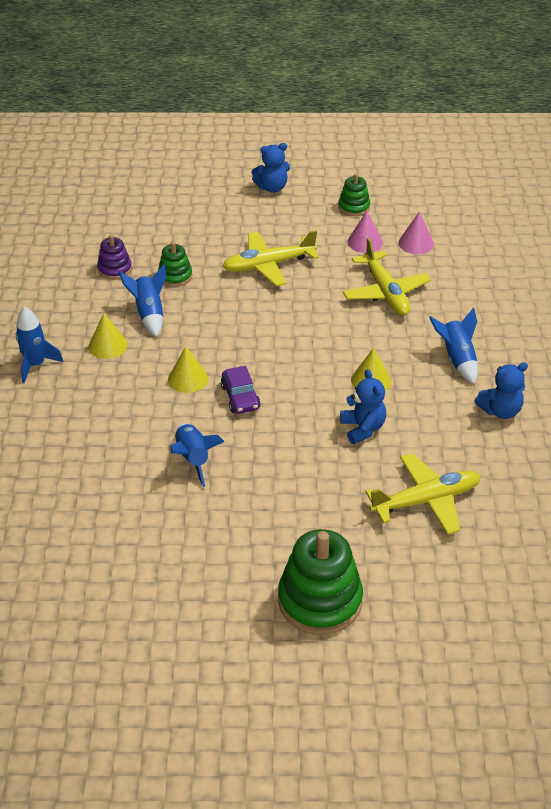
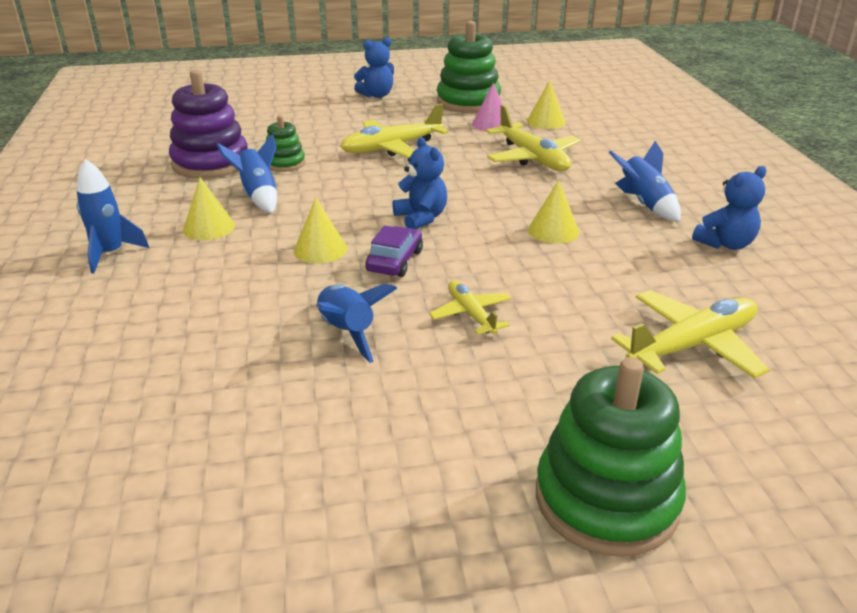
camera: 10 degrees left, 10 degrees down
purple stacking toy [97,235,132,280] -> purple stacking toy [169,69,248,179], size x1.88
purple car [221,366,261,414] -> purple car turned 135 degrees counterclockwise [365,226,423,277]
green stacking toy [338,173,370,216] -> green stacking toy [437,21,501,113], size x1.88
blue teddy bear [340,369,386,444] -> blue teddy bear moved to [393,137,447,229]
pink cone [398,211,434,254] -> yellow cone [527,80,566,129]
none -> yellow plane [429,280,511,335]

